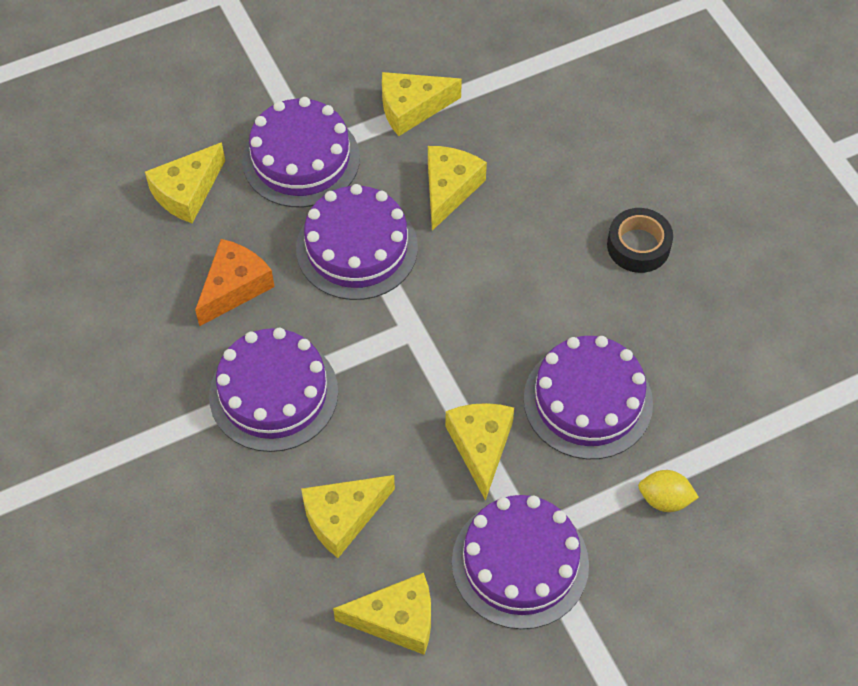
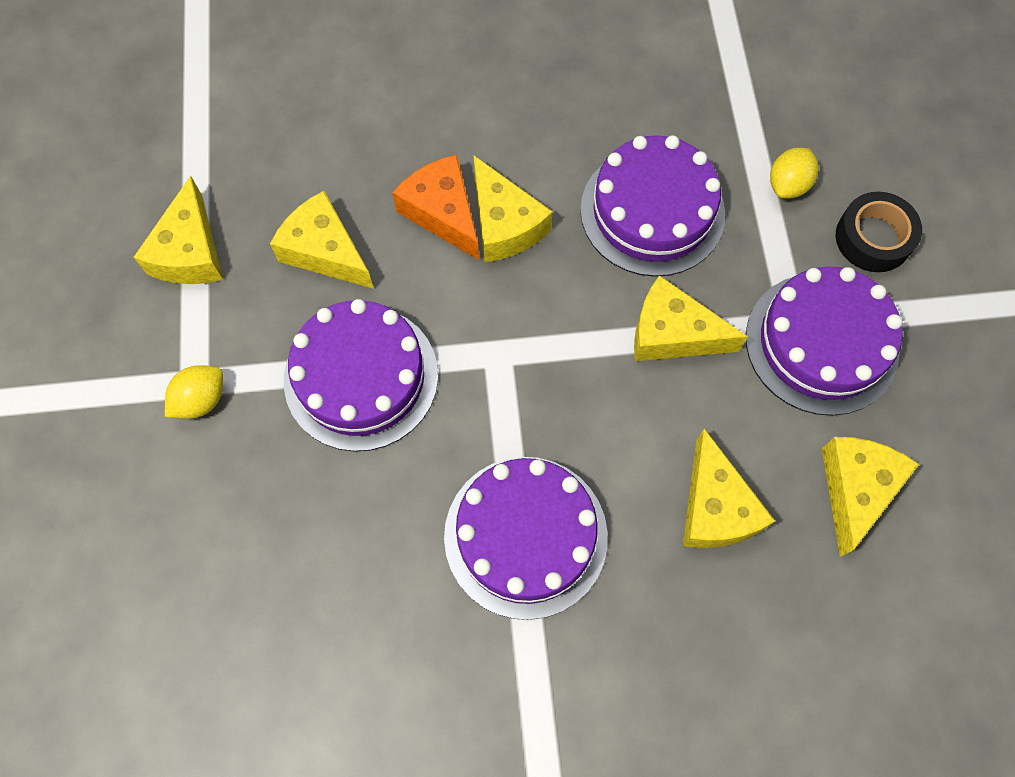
camera: 70 degrees left, 10 degrees up
yellow cheese [145,142,225,223] -> yellow cheese moved to [474,156,553,262]
orange cheese [195,239,274,326] -> orange cheese moved to [392,155,479,260]
purple cake [242,97,360,207] -> yellow lemon [165,365,223,419]
black tape [607,208,673,273] -> black tape moved to [836,192,922,272]

